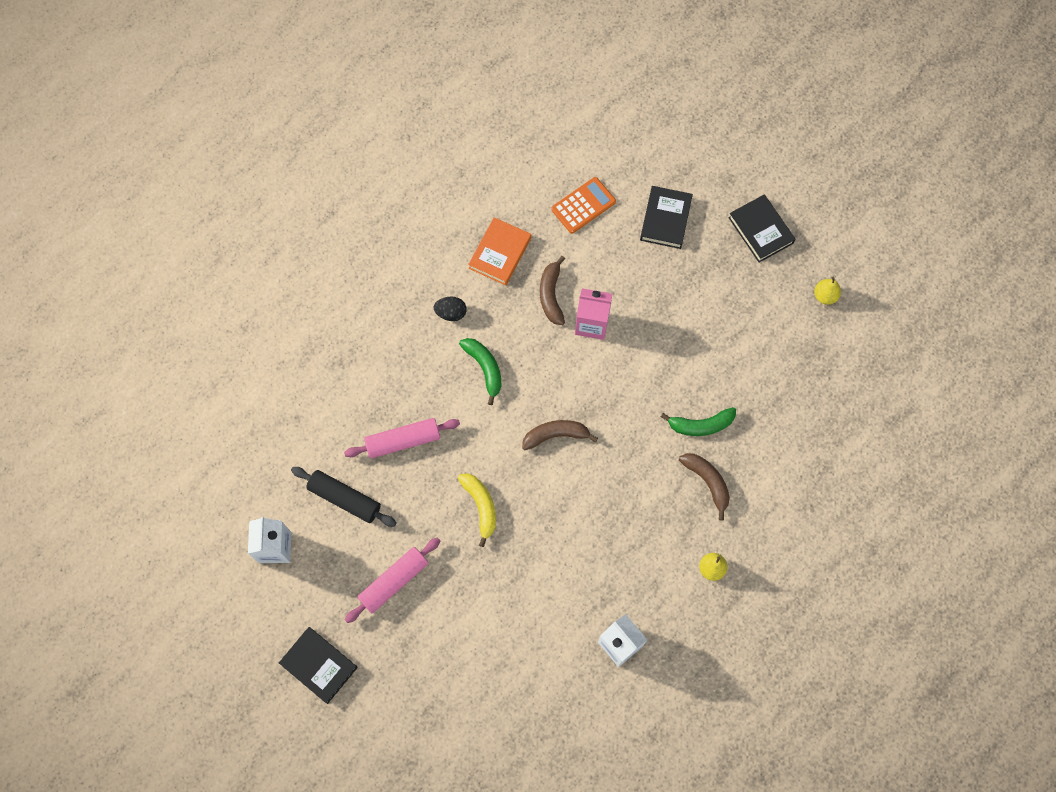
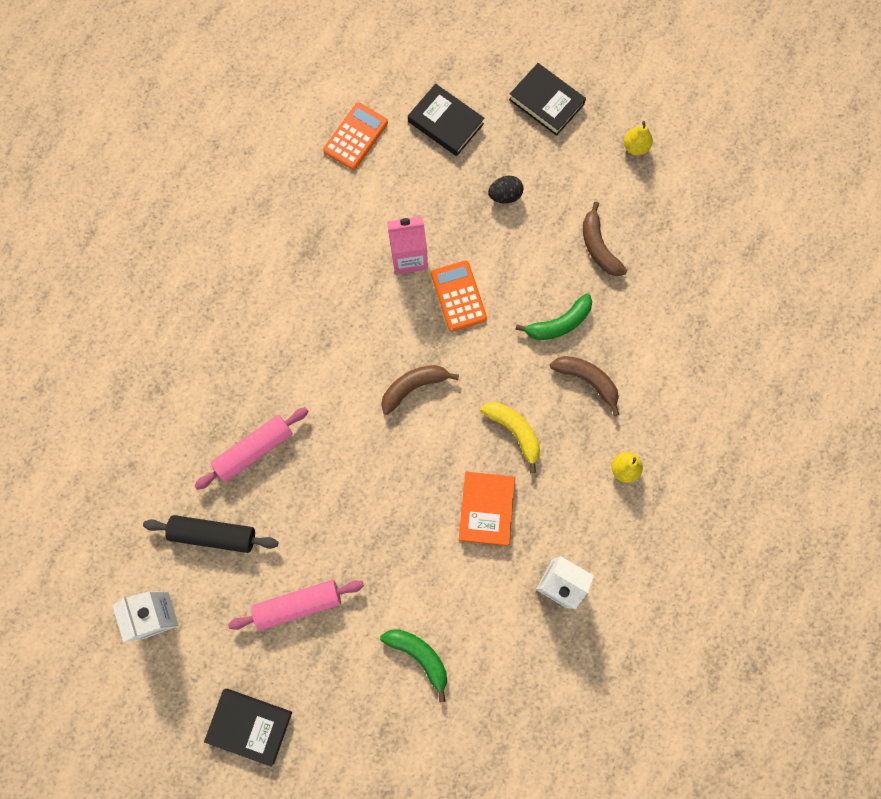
camera: 20 degrees left, 5 degrees up
pink rolling pin [345,537,440,623] -> pink rolling pin turned 45 degrees clockwise [228,580,364,631]
black egg [434,296,467,321] -> black egg moved to [488,176,524,204]
yellow banana [458,473,496,547] -> yellow banana moved to [480,402,540,473]
green banana [459,338,501,405] -> green banana moved to [380,629,447,702]
orange book [468,217,531,285] -> orange book moved to [459,472,515,546]
brown banana [540,256,565,325] -> brown banana moved to [583,202,627,276]
black book [640,186,693,249] -> black book turned 45 degrees counterclockwise [408,84,485,156]
none -> orange calculator [431,260,487,331]

